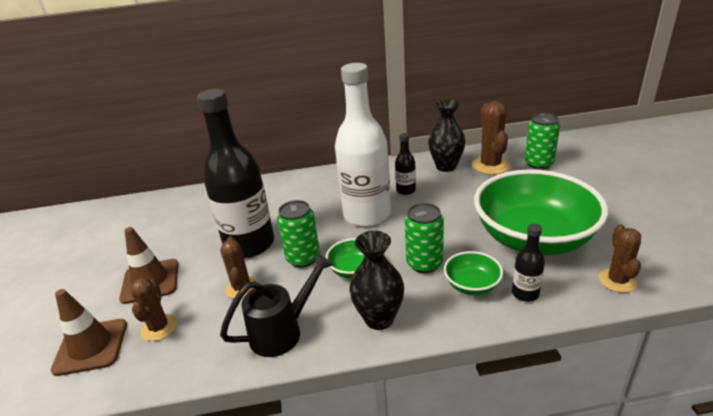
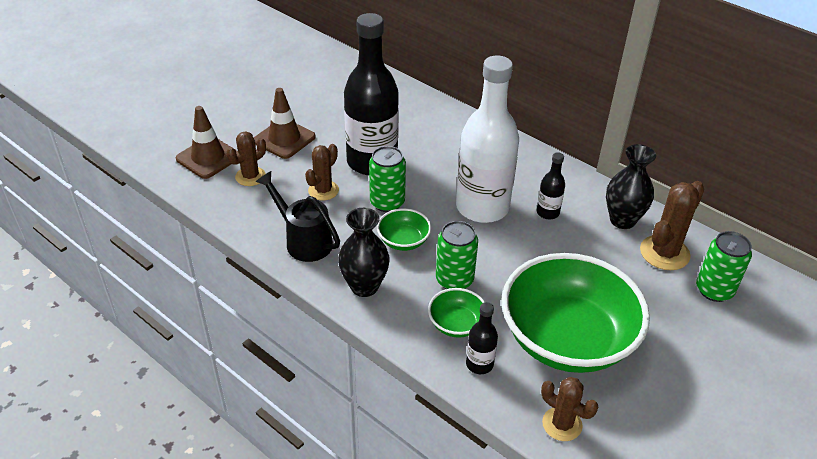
camera: 45 degrees right, 10 degrees up
black watering can [220,253,334,357] -> black watering can turned 150 degrees counterclockwise [255,171,340,262]
brown cactus [599,224,641,293] -> brown cactus turned 75 degrees clockwise [541,377,598,441]

